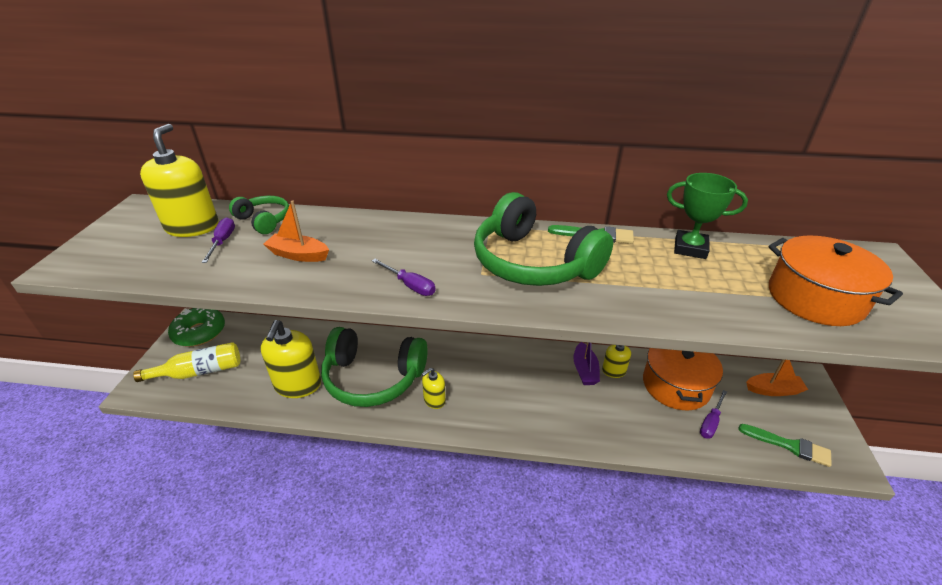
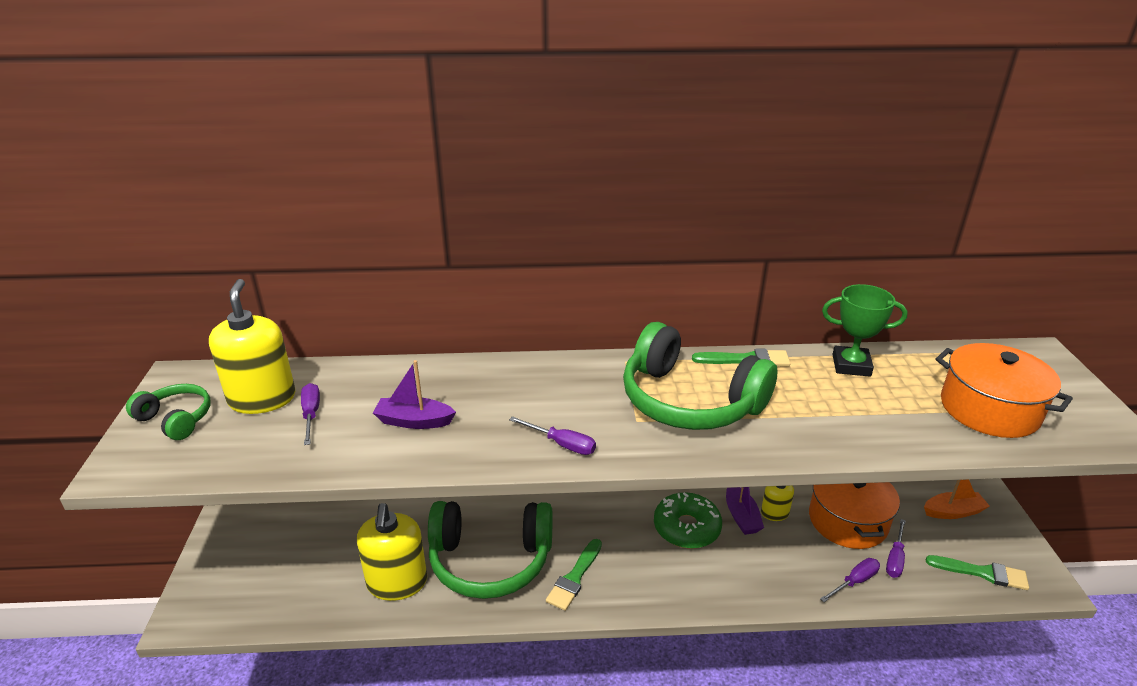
camera: 10 degrees left, 5 degrees down
yellow bottle [133,342,240,382] -> none
green donut [168,308,225,347] -> green donut moved to [654,492,722,549]
green headphones [229,196,289,234] -> green headphones moved to [126,384,210,440]
orange boat [263,201,329,262] -> purple boat [373,360,456,429]
yellow soap dispenser [422,368,446,409] -> green brush [546,539,602,611]
none -> purple screwdriver [820,558,880,602]

